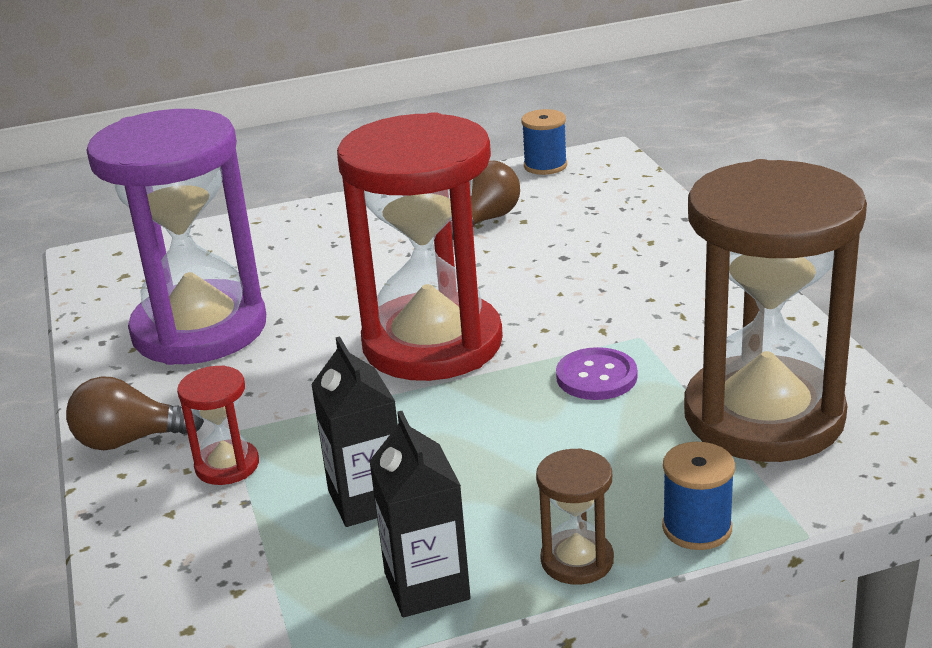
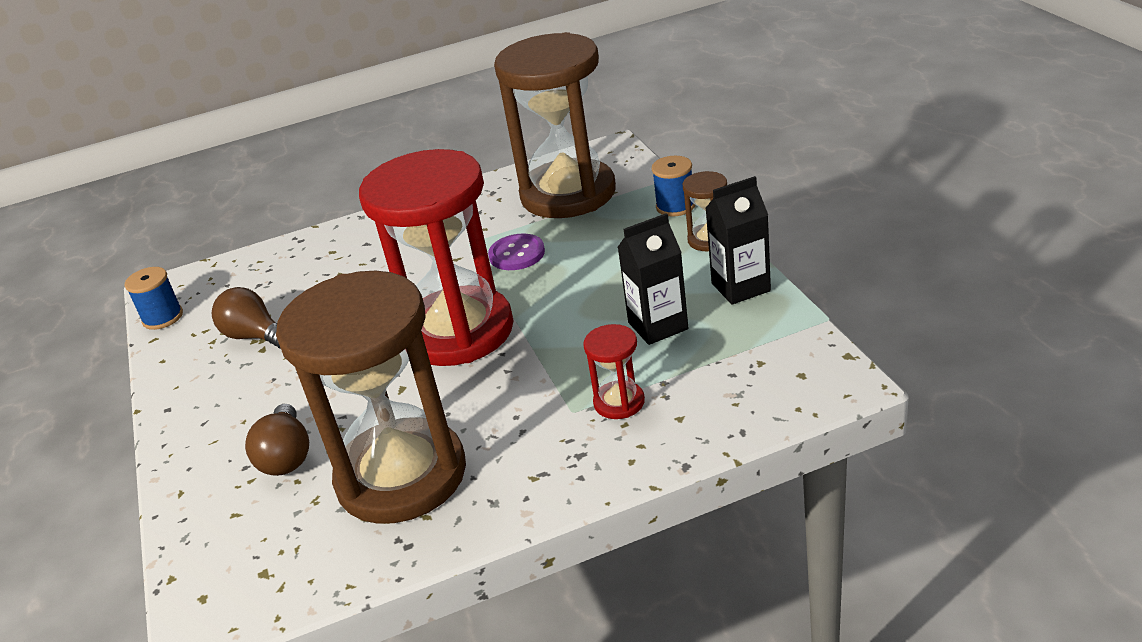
camera: 90 degrees left, 5 degrees up
brown light bulb [66,376,204,450] -> brown light bulb moved to [245,404,309,476]
purple hourglass [86,109,266,365] -> brown hourglass [276,271,466,524]

